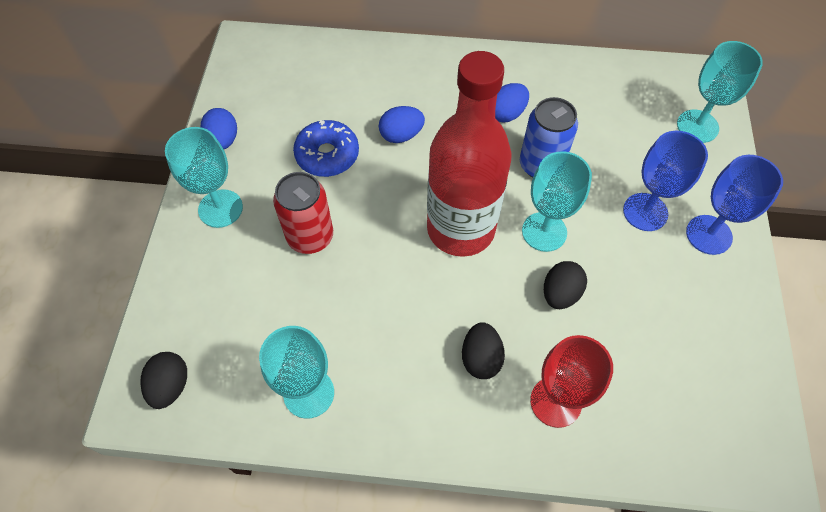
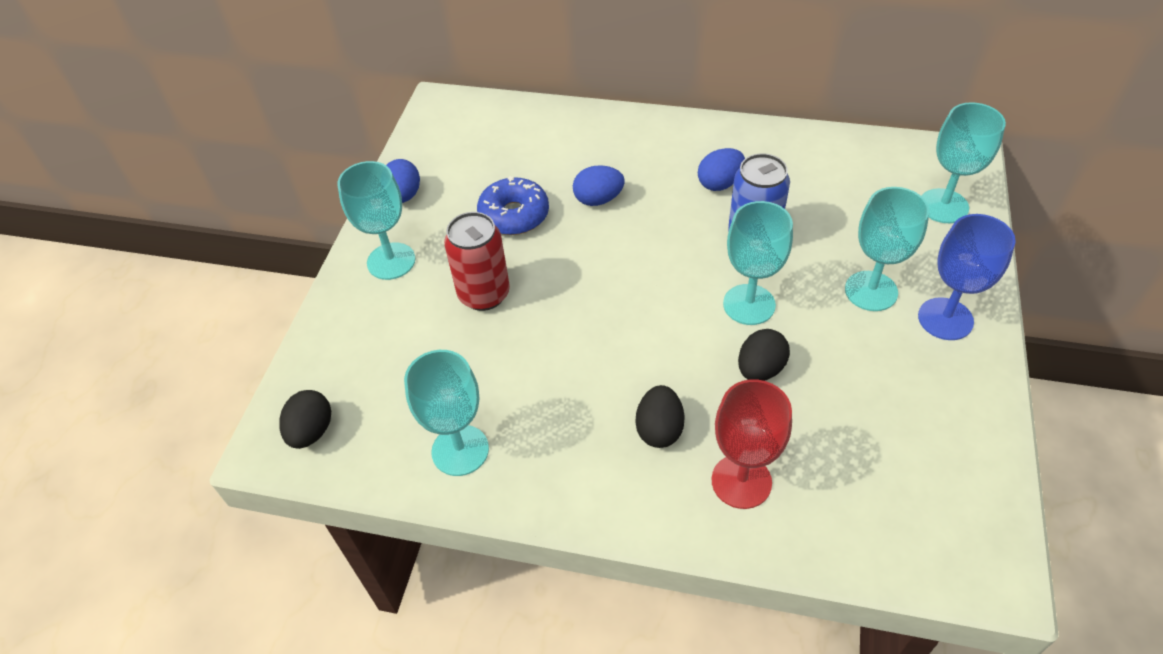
camera: 10 degrees right, 10 degrees down
red bottle [427,51,512,257] -> none
blue goblet [623,131,708,231] -> turquoise goblet [845,187,930,311]

